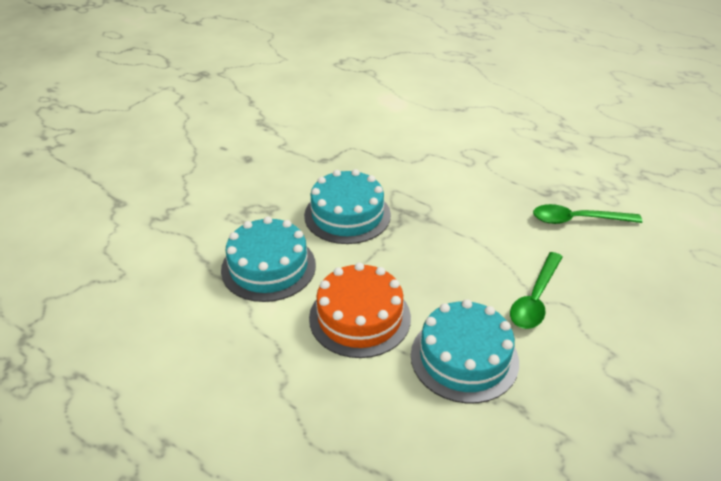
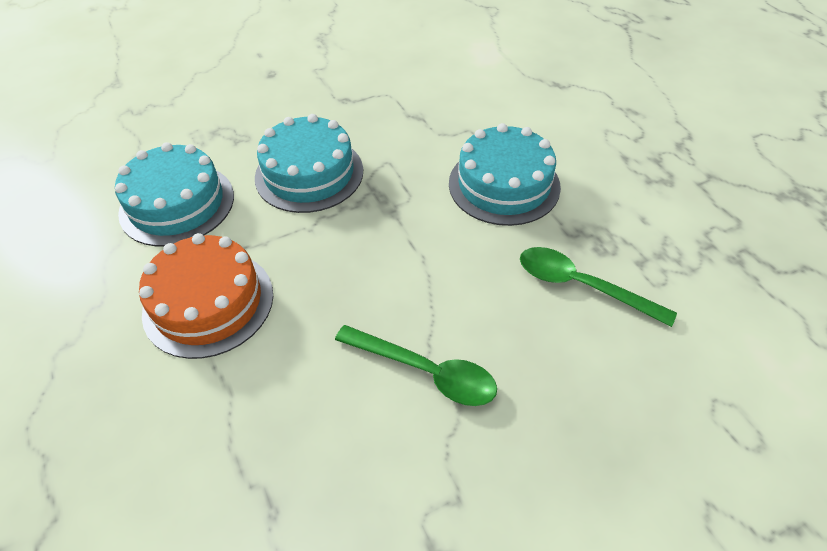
camera: 30 degrees right, 10 degrees up
turquoise cake [411,299,519,403] -> turquoise cake moved to [449,123,561,226]
green spoon [510,252,563,329] -> green spoon turned 120 degrees counterclockwise [335,325,497,406]

